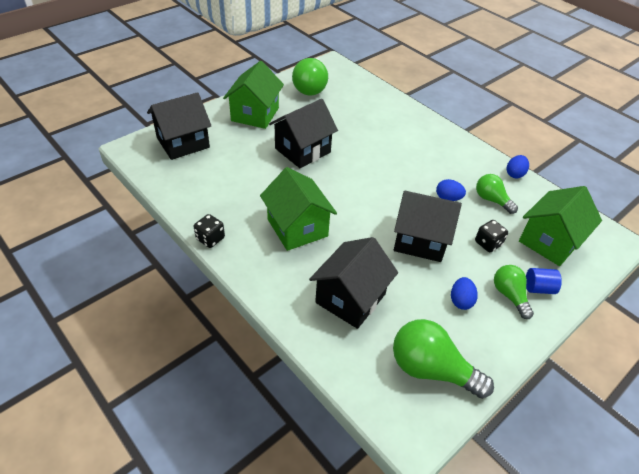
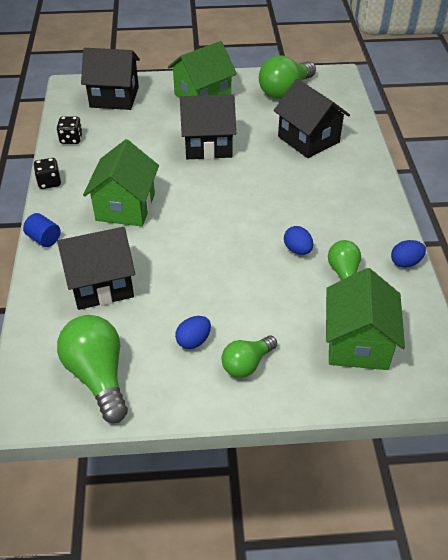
camera: 40 degrees right, 0 degrees up
black house [394,191,462,262] -> black house moved to [274,79,350,158]
black dice [475,220,508,252] -> black dice moved to [57,116,83,144]
green light bulb [494,265,534,319] -> green light bulb turned 150 degrees counterclockwise [222,336,277,378]
green house [519,186,602,266] -> green house turned 75 degrees counterclockwise [326,268,405,370]
blue cylinder [526,268,562,294] -> blue cylinder moved to [23,213,61,247]

